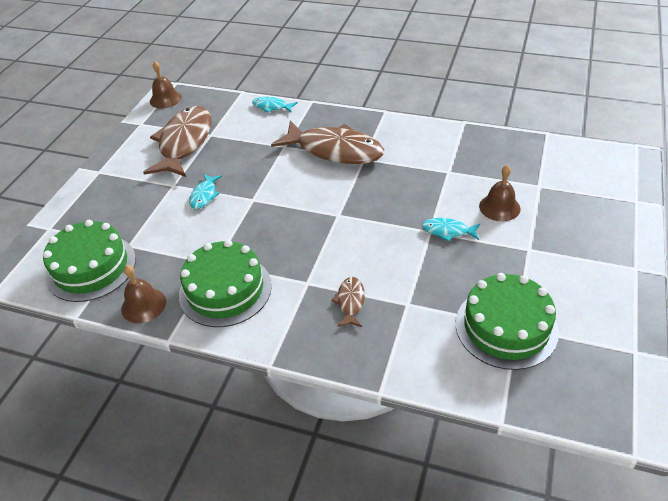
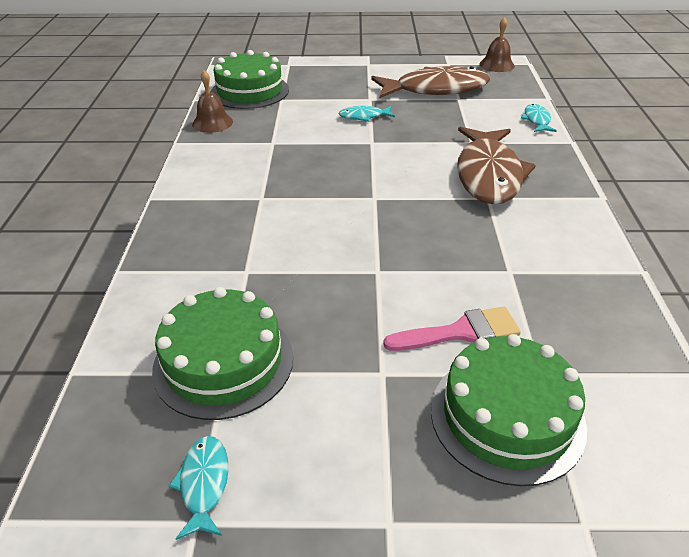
camera: 70 degrees right, 5 degrees down
green cake [179,240,272,327] -> green cake moved to [431,334,587,486]
brown fish [331,277,365,327] -> none
turquoise fish [422,218,480,242] -> turquoise fish moved to [169,436,228,540]
brown bell [479,165,520,221] -> pink brush [383,306,521,351]

